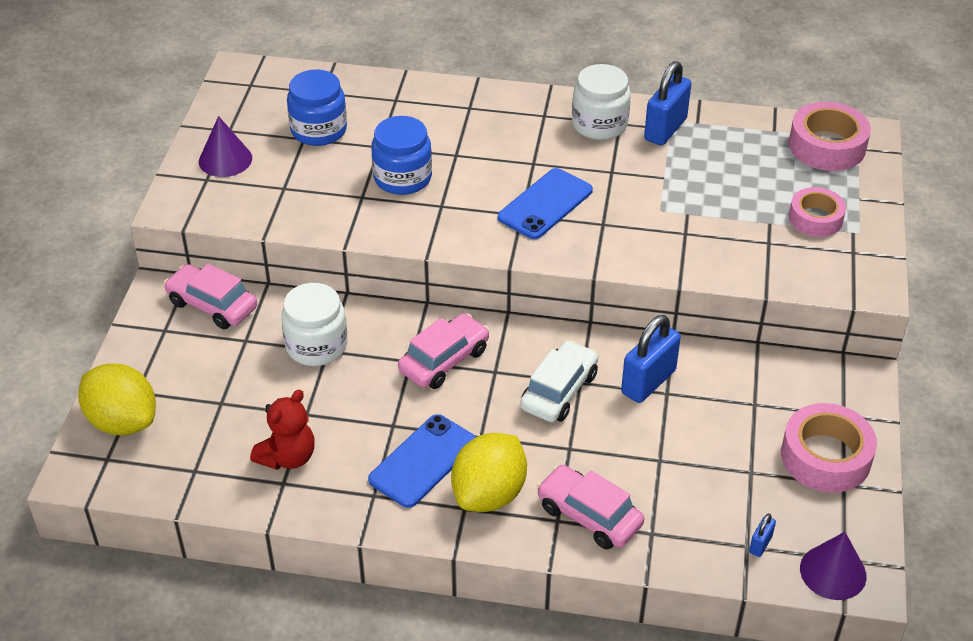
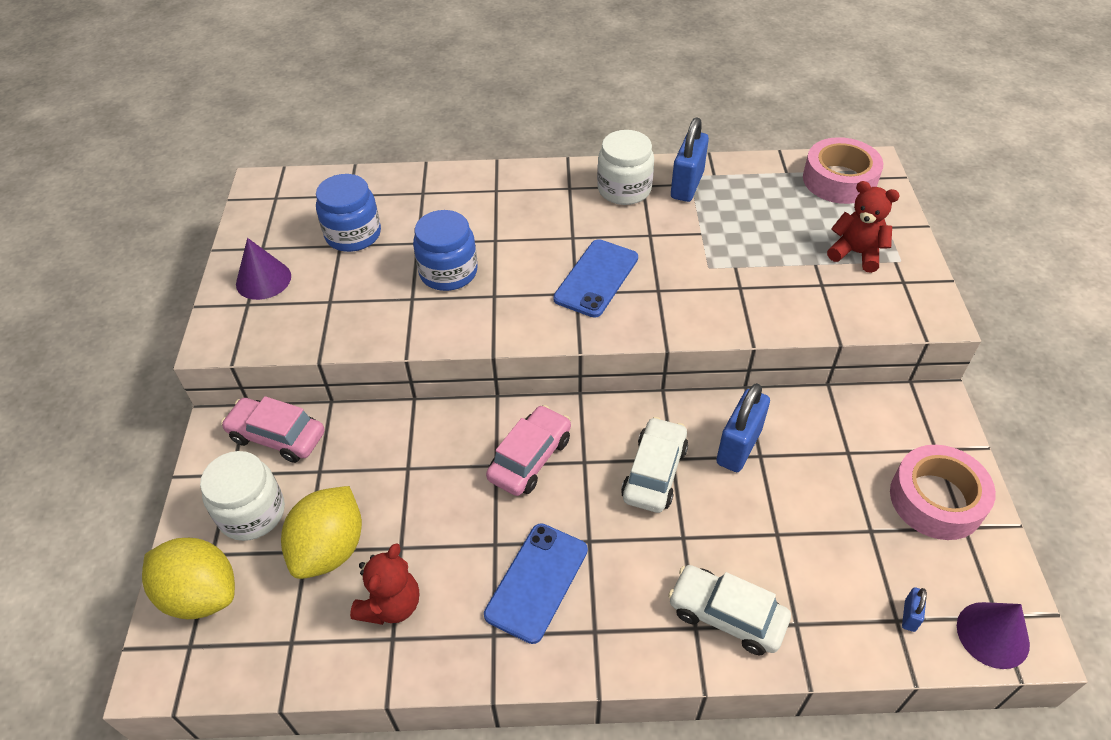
camera: 10 degrees left, 5 degrees up
white jar [281,283,348,366] -> white jar moved to [200,451,285,541]
yellow lemon [451,433,527,512] -> yellow lemon moved to [281,486,362,579]
pink car [537,465,644,550] -> white car [668,565,791,655]
pink tape [789,187,846,237] -> red teddy bear [827,181,900,273]

